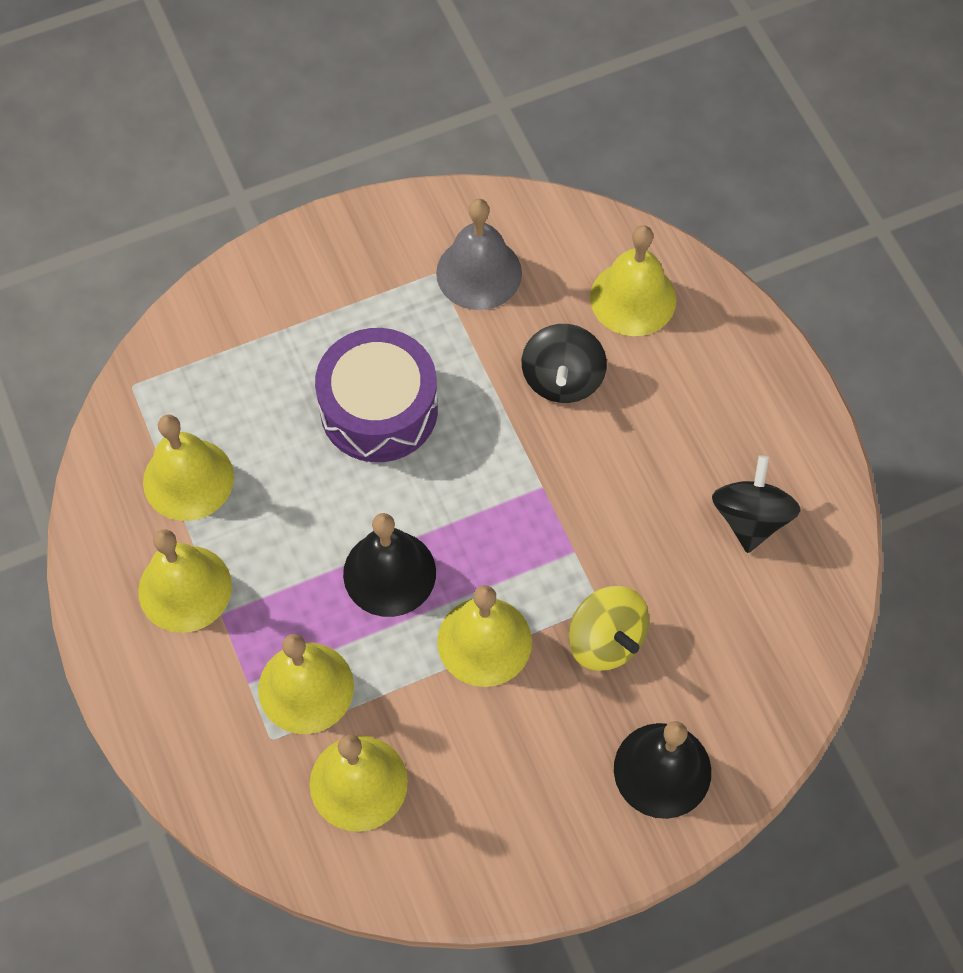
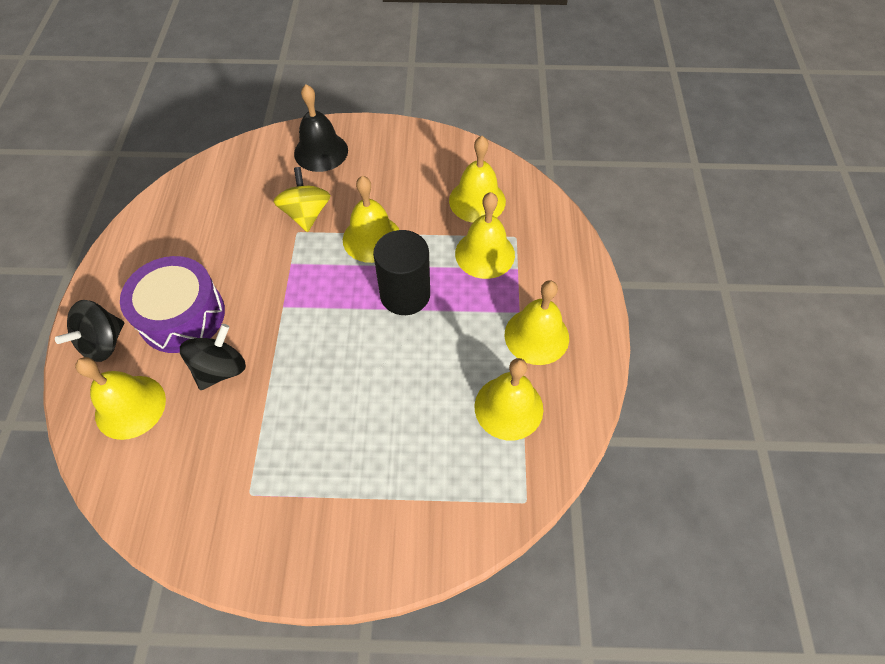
camera: 155 degrees left, 5 degrees down
purple drum [315,328,438,462] -> purple drum moved to [120,256,225,353]
black bell [343,513,436,617] -> black cylinder [373,230,430,315]
grey bell [436,199,522,310] -> none
black spinning top [712,455,801,553] -> black spinning top moved to [55,300,124,362]

